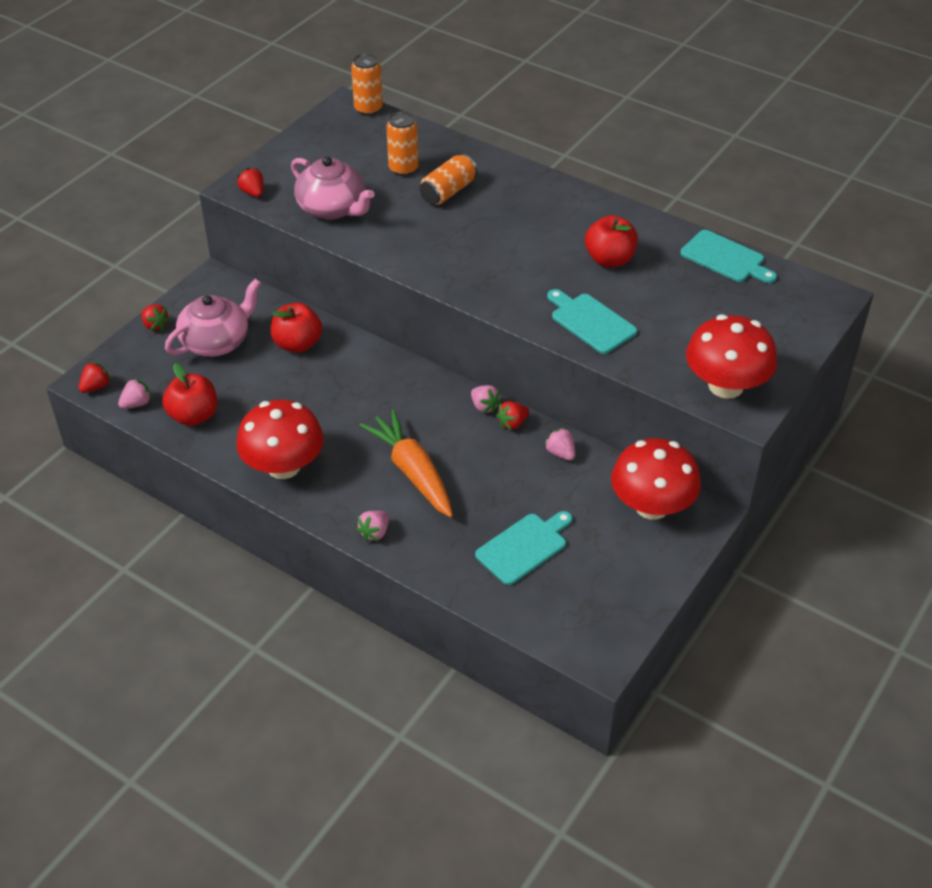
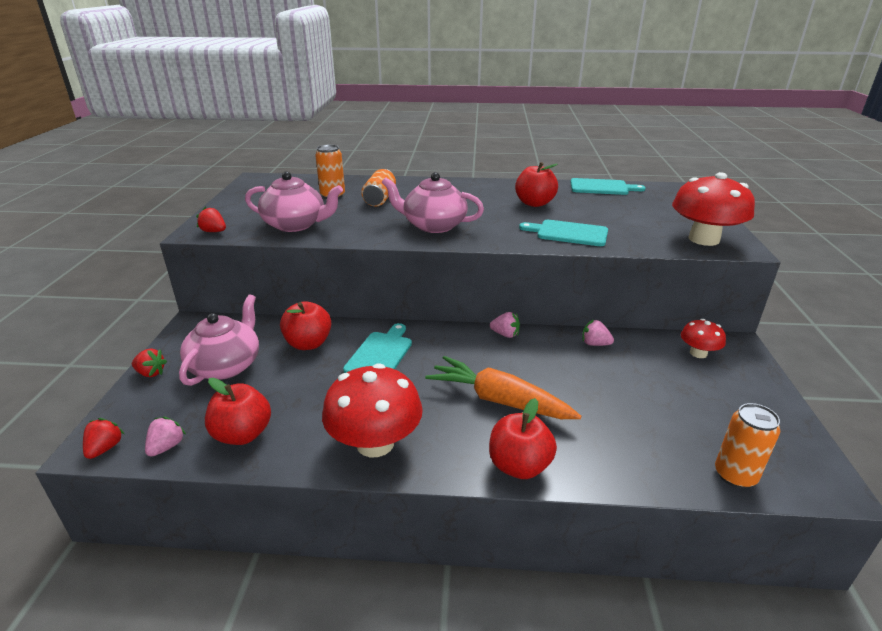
camera: 30 degrees left, 15 degrees down
orange can [351,53,383,116] -> orange can moved to [715,403,780,488]
pink strawberry [356,511,389,542] -> red apple [489,398,557,479]
turquoise cutting board [475,511,572,585] -> turquoise cutting board moved to [343,323,412,373]
red strawberry [496,401,529,430] -> none
red mushroom [611,438,701,520] -> red mushroom [681,319,726,358], size x0.53
none -> pink teapot [382,172,484,233]

